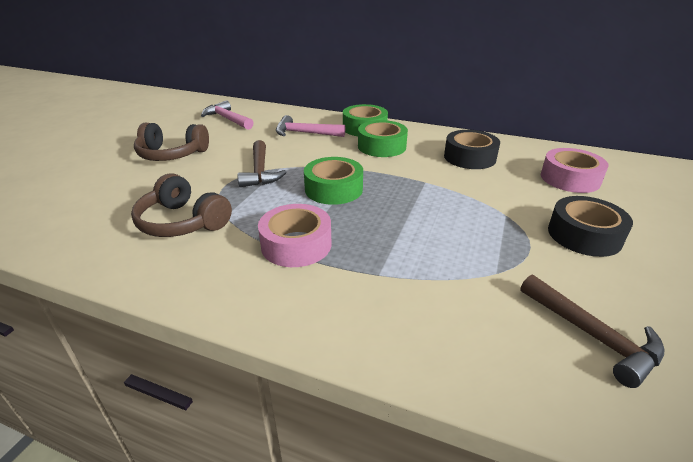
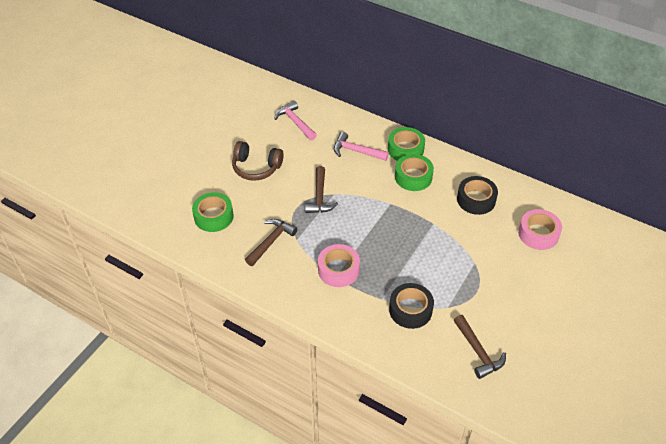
camera: 10 degrees right, 15 degrees up
brown headphones [131,173,232,237] -> brown hammer [245,219,297,266]
green tape [304,157,363,205] -> green tape moved to [192,192,234,232]
black tape [548,196,633,257] -> black tape moved to [389,283,434,329]

